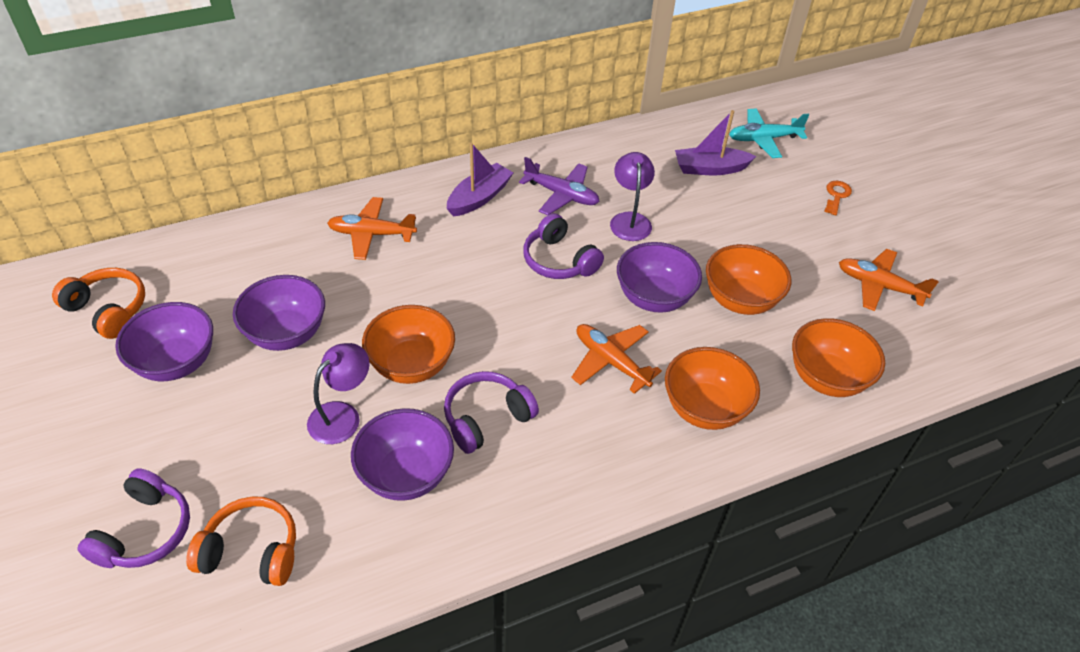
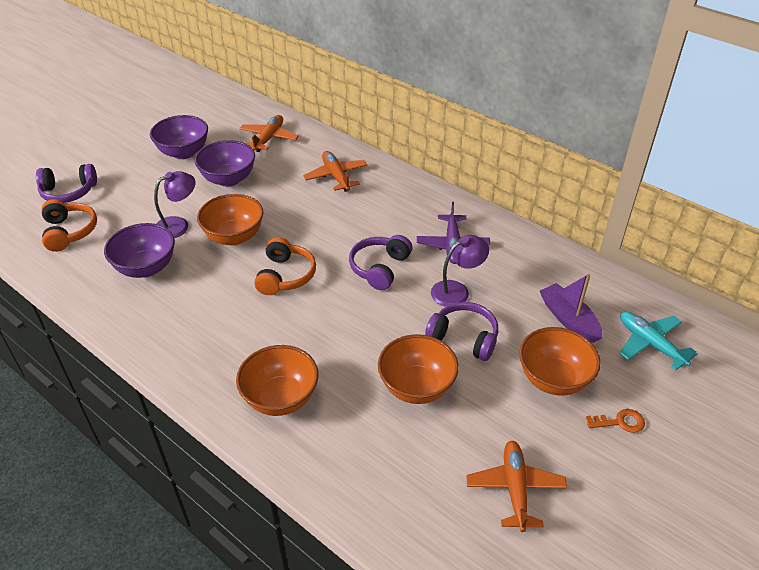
camera: 65 degrees right, 5 degrees down
orange headphones [52,268,145,339] -> orange headphones moved to [254,237,316,295]
purple lamp [307,343,369,444] -> purple lamp turned 45 degrees counterclockwise [154,171,196,238]
purple headphones [444,371,539,454] -> purple headphones moved to [425,302,498,361]
purple boat [447,143,513,217] -> none
orange plane [571,324,662,394] -> orange plane moved to [239,115,299,152]
purple bowl [617,242,702,313] -> none
orange bowl [792,318,885,397] -> orange bowl moved to [519,327,601,396]

